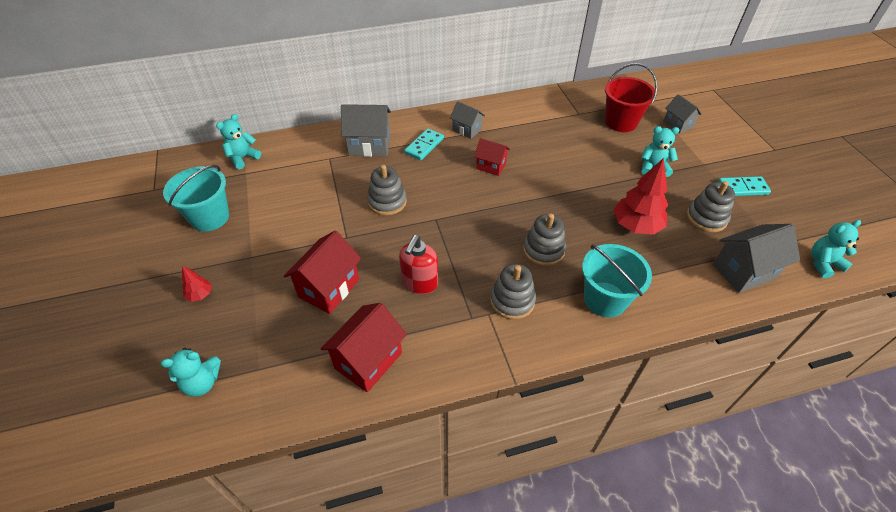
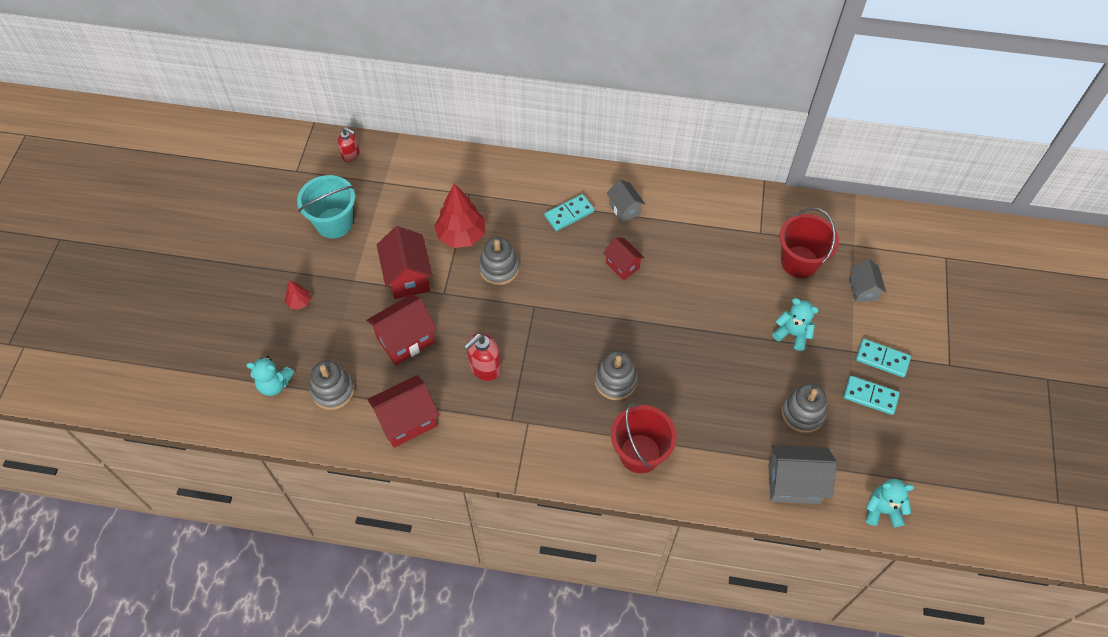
camera: 25 degrees right, 10 degrees up
turquoise teddy bear [216,114,261,169] -> none
grey house [341,104,391,157] -> none
grey stacking toy [490,264,536,320] -> grey stacking toy moved to [310,361,354,410]
turquoise bucket [582,244,652,317] -> red bucket [611,403,677,473]
red tree [613,158,668,235] -> red tree moved to [434,183,486,248]
none -> red soap dispenser [337,127,360,162]
none -> red house [377,226,433,299]
none -> turquoise domino [856,339,911,377]

